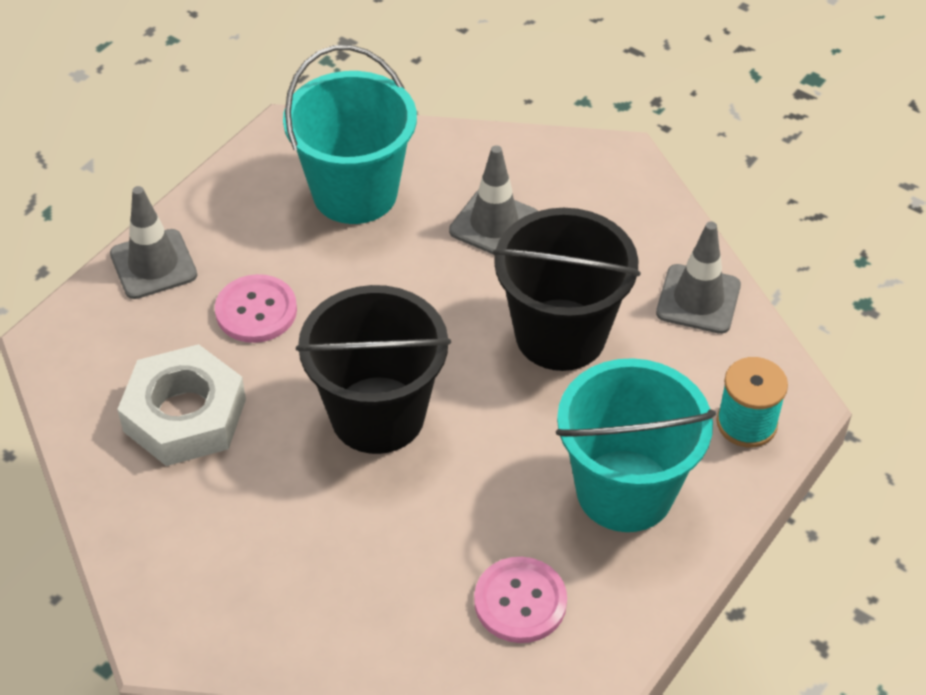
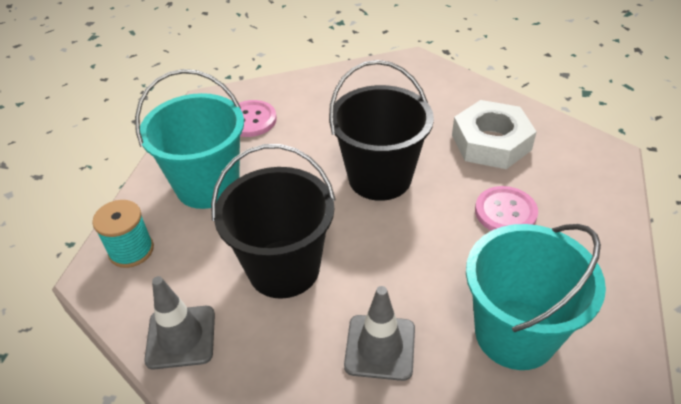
camera: 160 degrees right, 5 degrees down
grey traffic cone [110,186,197,299] -> none

